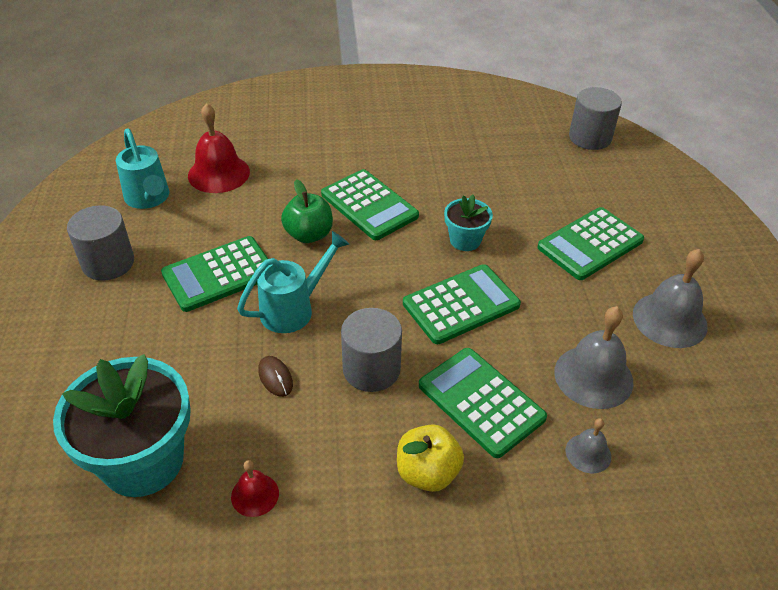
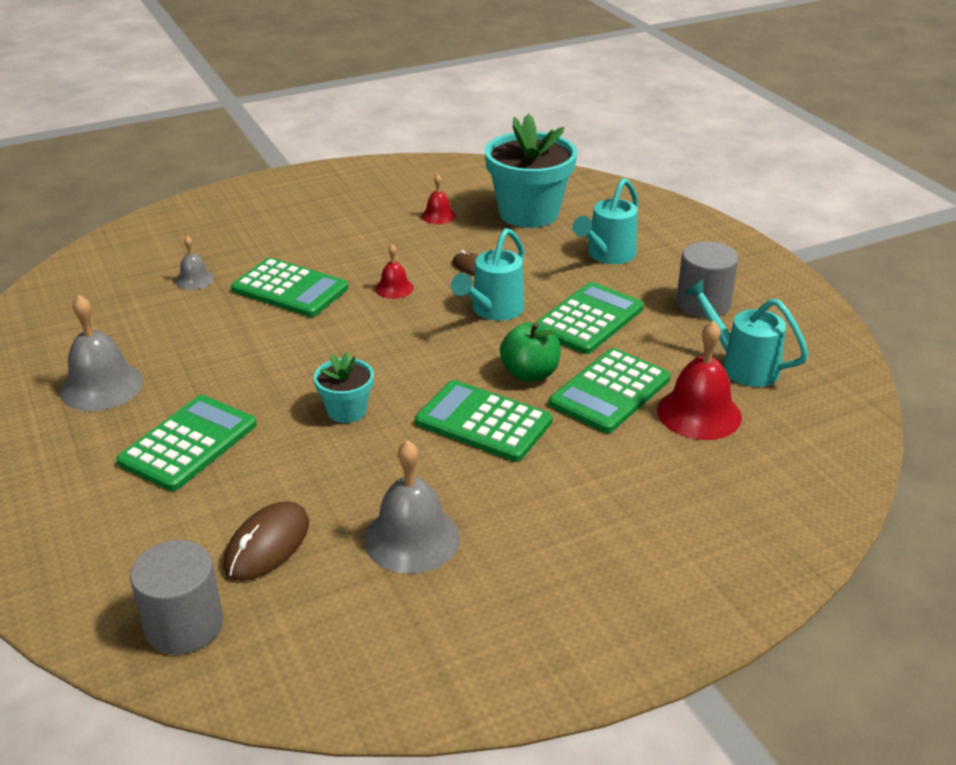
camera: 160 degrees right, 10 degrees down
grey cylinder [341,308,402,392] -> red bell [375,244,414,299]
yellow apple [397,424,464,492] -> none
green calculator [403,264,521,344] -> green calculator moved to [549,348,671,433]
grey bell [554,306,633,409] -> grey bell moved to [364,440,460,574]
none -> brown mouse [223,501,309,581]
none -> turquoise watering can [572,178,639,264]

